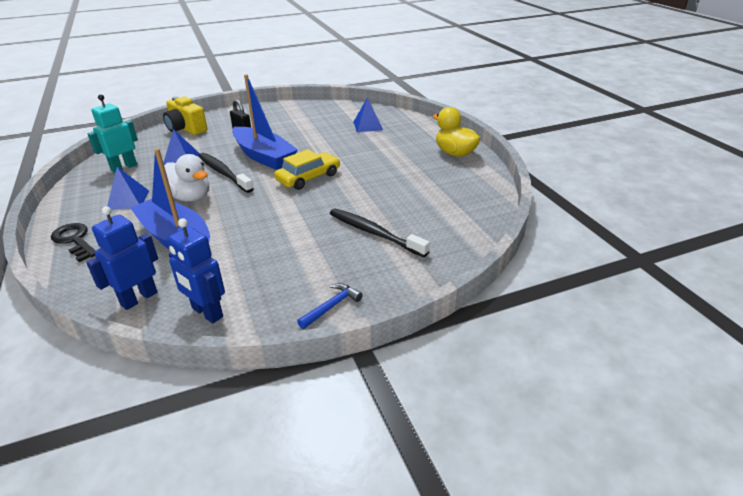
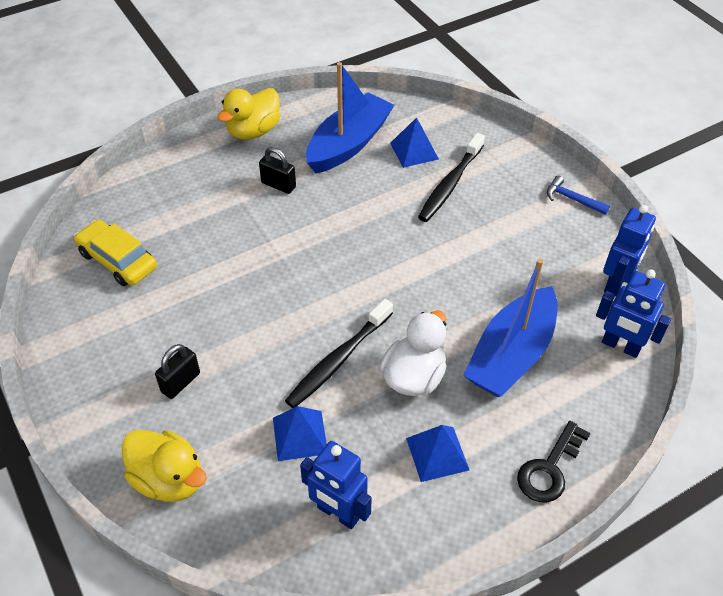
camera: 100 degrees left, 15 degrees up
turquoise robot [87,94,138,173] -> blue robot [300,441,372,529]
yellow camera [163,96,207,135] -> yellow duck [122,430,207,502]
blue boat [232,74,298,170] -> blue boat moved to [306,62,394,173]
yellow car [274,149,340,190] -> yellow car moved to [74,220,157,286]
blue pyramid [353,97,383,132] -> blue pyramid moved to [390,117,439,168]
none -> black padlock [259,147,296,194]

